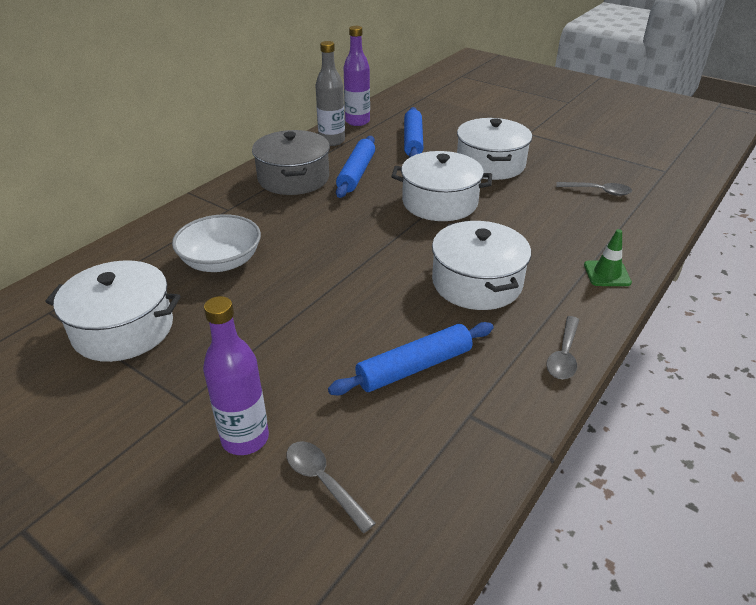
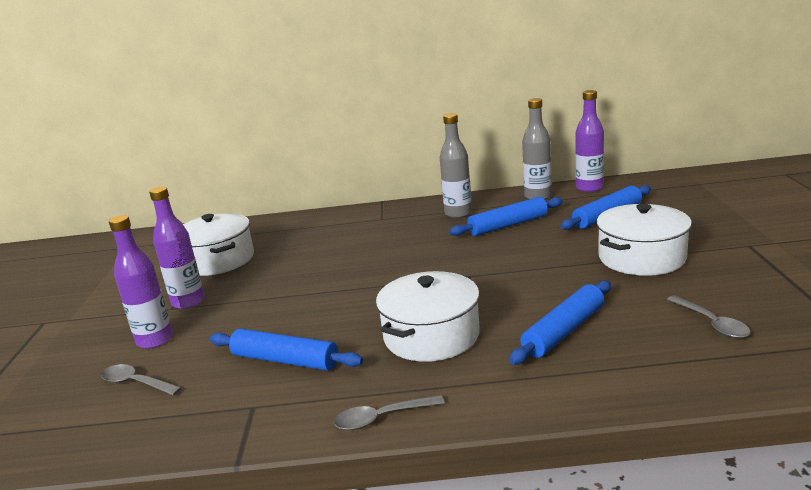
camera: 55 degrees right, 15 degrees down
white bowl [172,214,261,272] -> none
grey pot [252,130,330,195] -> grey bottle [440,113,472,218]
grey spoon [286,441,376,533] -> grey spoon turned 75 degrees counterclockwise [101,364,182,396]
white pot [391,151,492,221] -> none
green traffic cone [584,229,632,286] -> none
none -> purple bottle [149,187,205,309]
none -> blue rolling pin [509,281,611,365]

